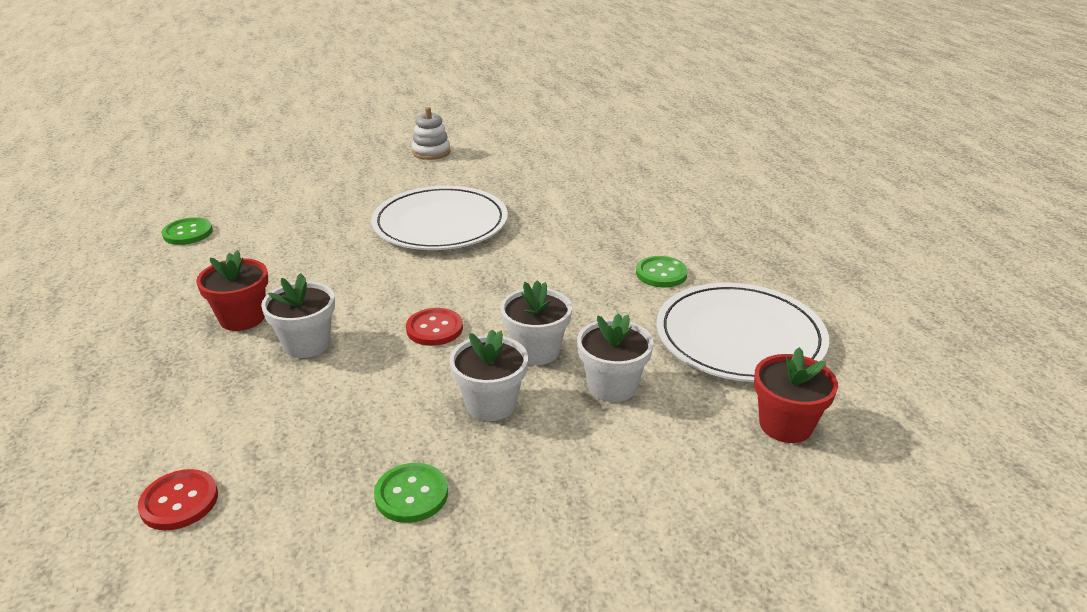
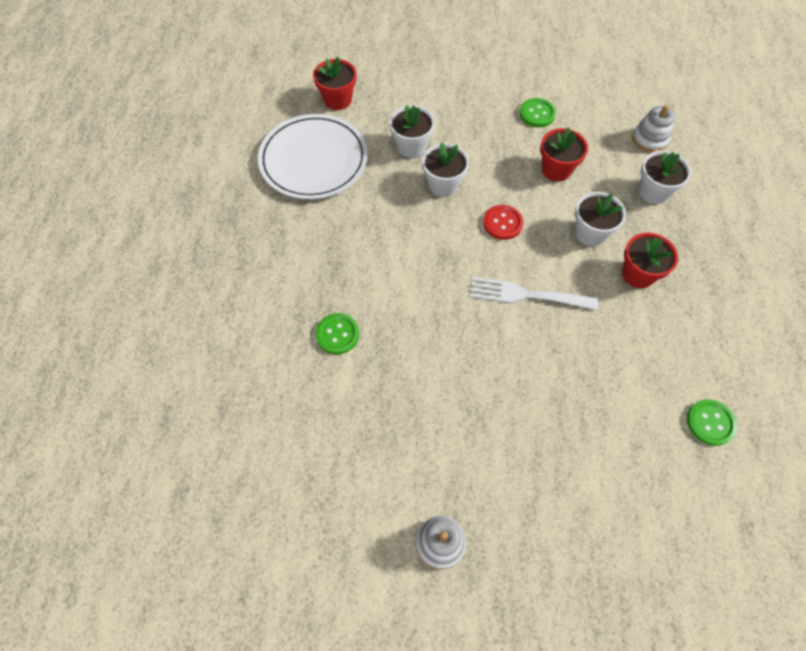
camera: 160 degrees left, 30 degrees up
red button [138,469,218,530] -> white stacking toy [632,105,675,153]
white plate [371,186,508,250] -> none
white flower pot [450,329,528,421] -> white flower pot moved to [638,150,691,204]
green button [636,256,688,288] -> green button moved to [315,313,359,354]
none -> white fork [470,277,598,310]
none -> red flower pot [540,127,588,182]

